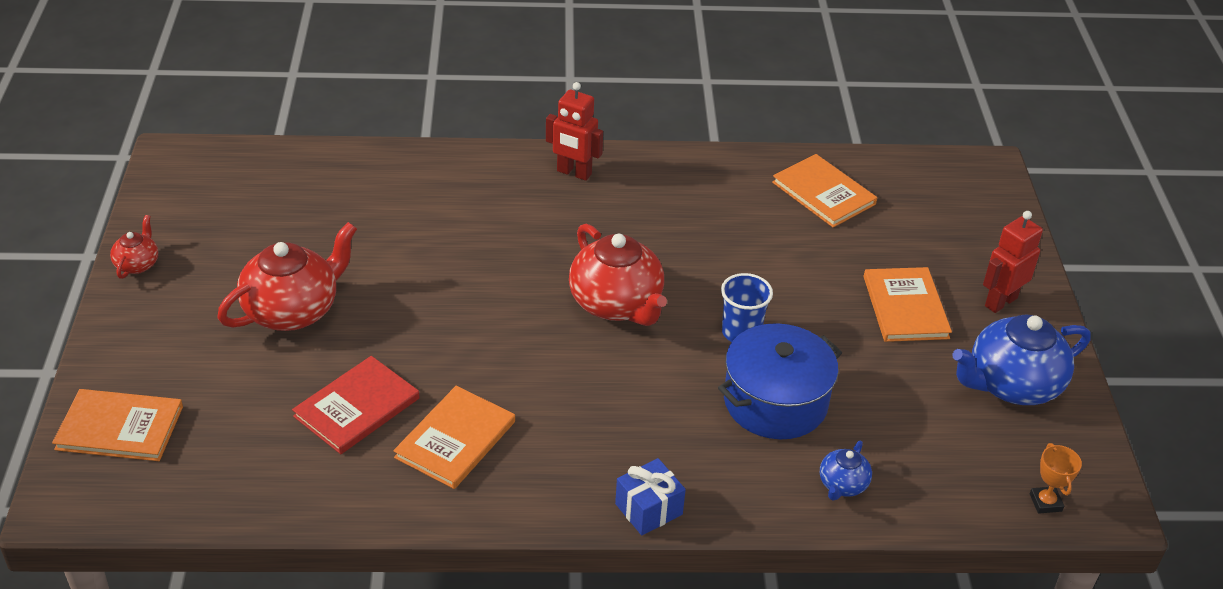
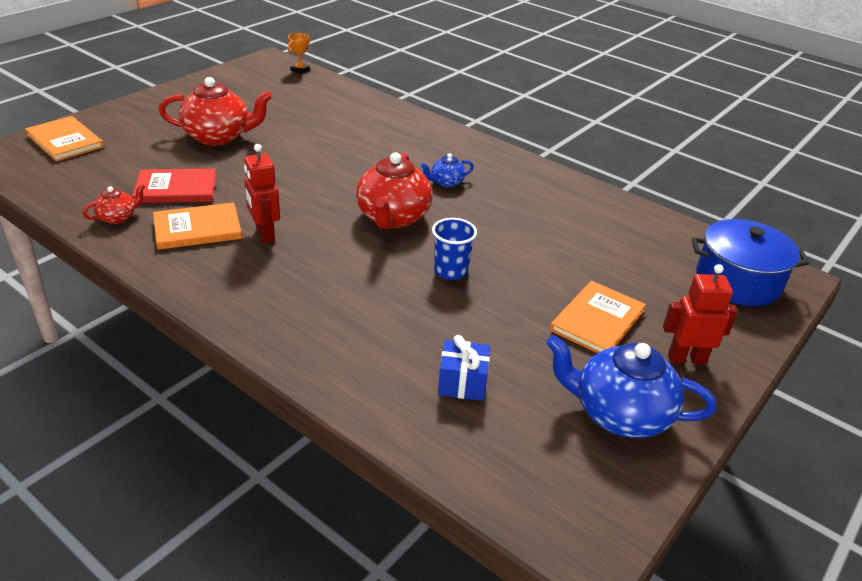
camera: 40 degrees right, 5 degrees down
red teapot [110,215,158,279] -> red teapot moved to [83,184,146,224]
red robot [546,82,603,181] -> red robot moved to [244,144,280,244]
blue gift [615,458,686,535] -> blue gift moved to [438,335,490,401]
blue pot [718,323,842,439] -> blue pot moved to [691,219,809,306]
orange book [772,154,877,228] -> none
blue teapot [820,441,872,500] -> blue teapot moved to [420,153,474,187]
orange trophy [1030,443,1082,514] -> orange trophy moved to [288,33,310,74]

